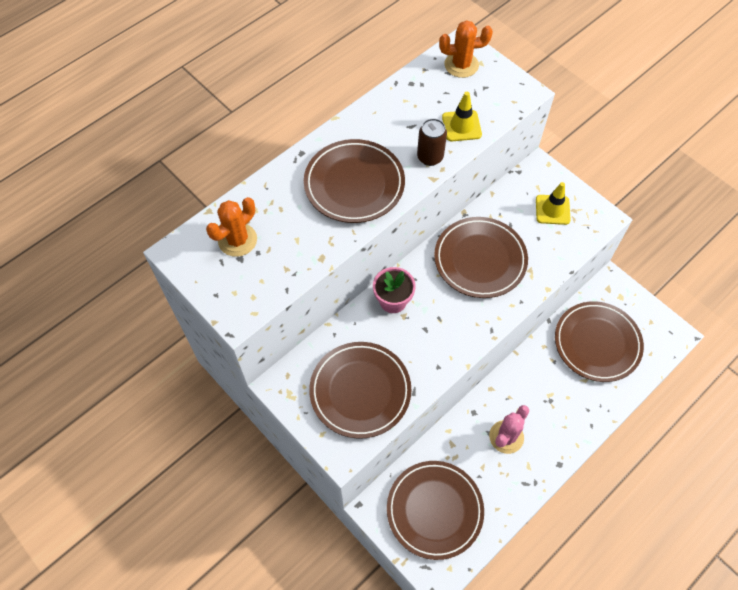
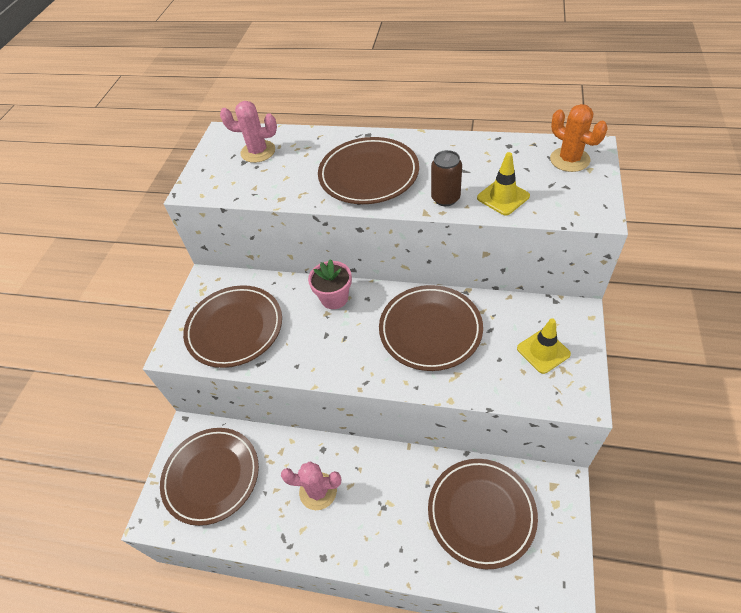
camera: 60 degrees right, 10 degrees down
orange cactus [206,197,257,257] -> pink cactus [220,101,277,163]

